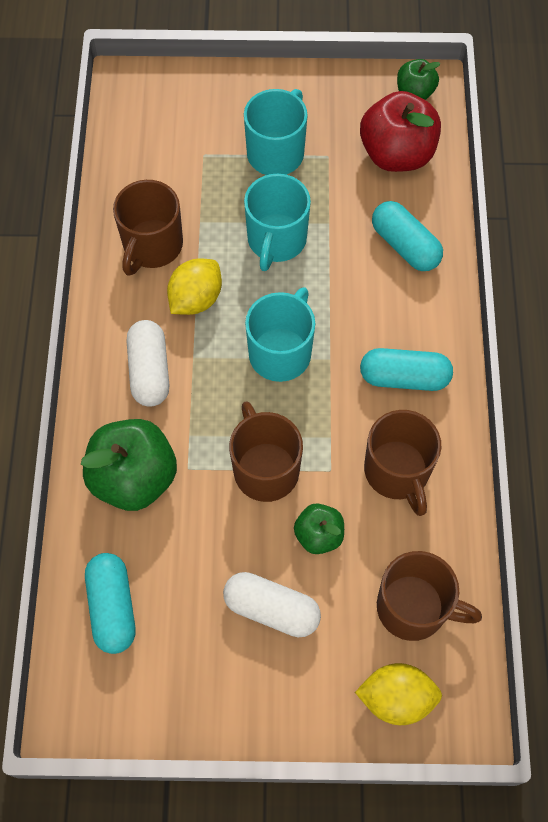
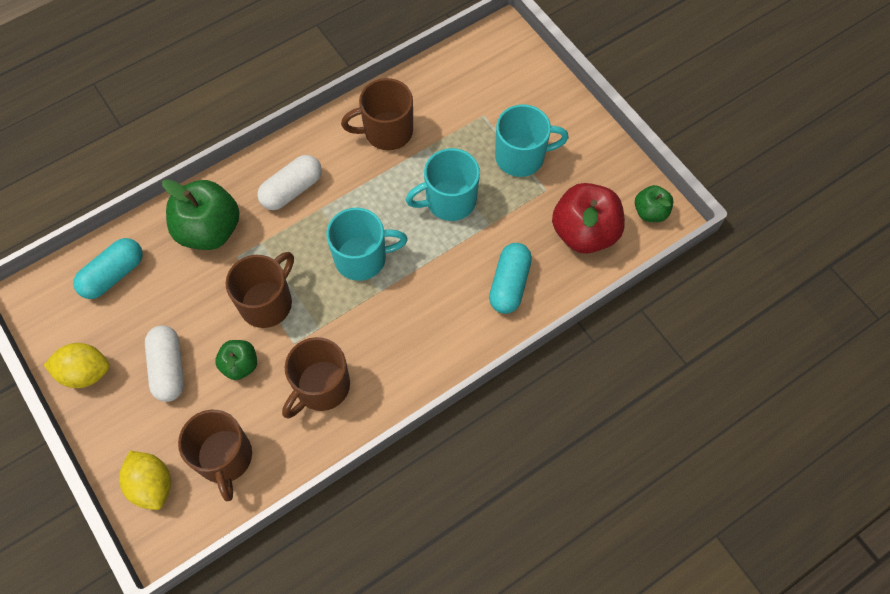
camera: 55 degrees right, 0 degrees up
yellow lemon [167,259,222,315] -> yellow lemon moved to [44,343,110,388]
turquoise capsule [360,348,453,391] -> none

